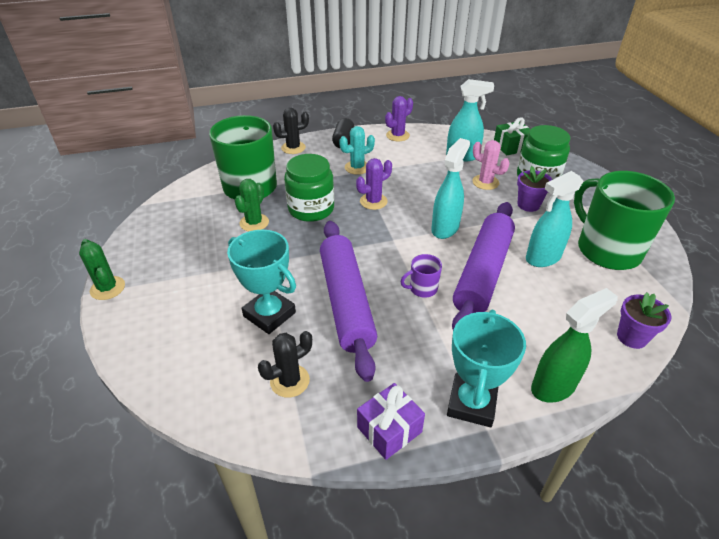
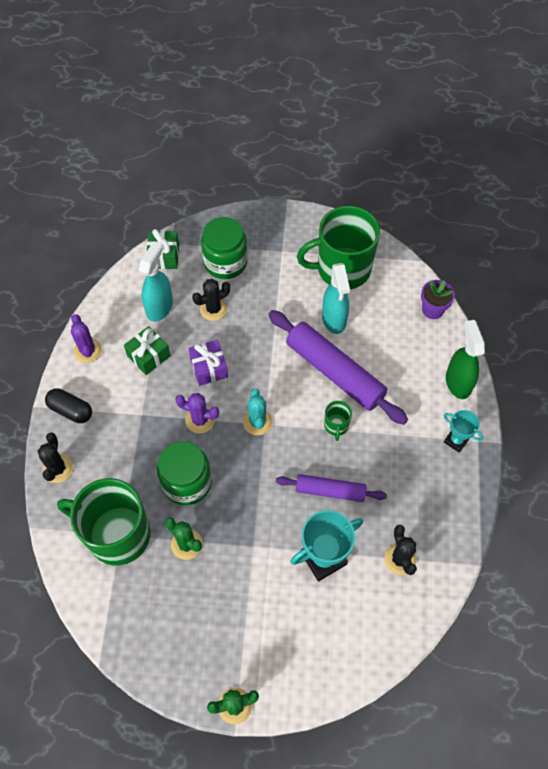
camera: 70 degrees left, 20 degrees up
purple rolling pin [320,221,377,382] -> purple rolling pin [276,474,387,502], size x0.58
turquoise cactus [339,126,375,175] -> turquoise cactus moved to [243,389,272,435]
purple cactus [356,158,392,210] -> purple cactus turned 60 degrees counterclockwise [175,393,219,433]
purple gift [357,383,425,460] -> purple gift moved to [188,340,228,386]
purple mug [400,254,442,298] -> green mug [324,401,352,441]
turquoise spray bottle [431,138,470,239] -> none
turquoise trophy [447,310,526,427] -> turquoise trophy [444,410,483,453], size x0.59
pink cactus [472,140,510,190] -> black cactus [192,279,230,321]
purple flower pot [517,166,553,212] -> none
none -> green gift [124,326,171,375]

